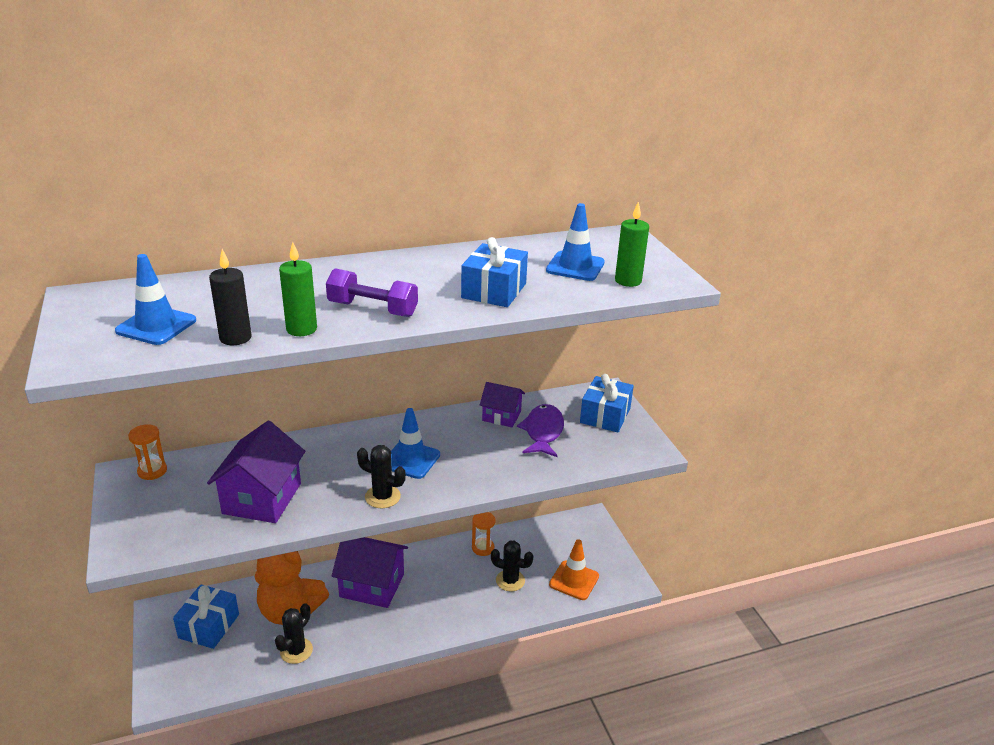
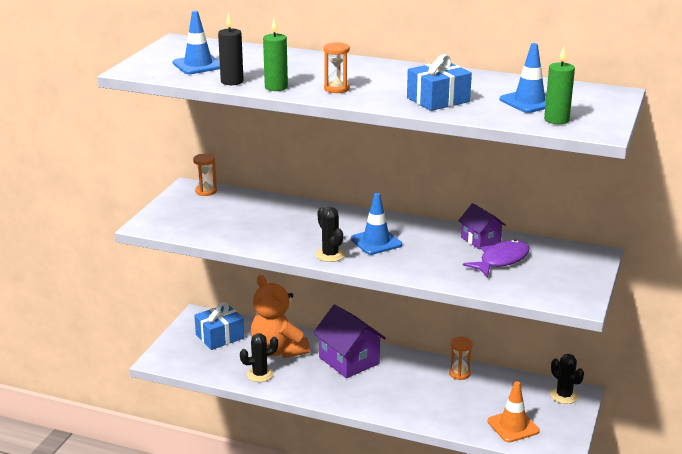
camera: 40 degrees right, 5 degrees down
purple house [207,421,305,523] -> none
purple dumbbell [326,268,418,317] -> orange hourglass [324,42,350,93]
black cactus [491,540,533,592] -> black cactus moved to [550,354,584,404]
blue gift [580,374,634,433] -> none

